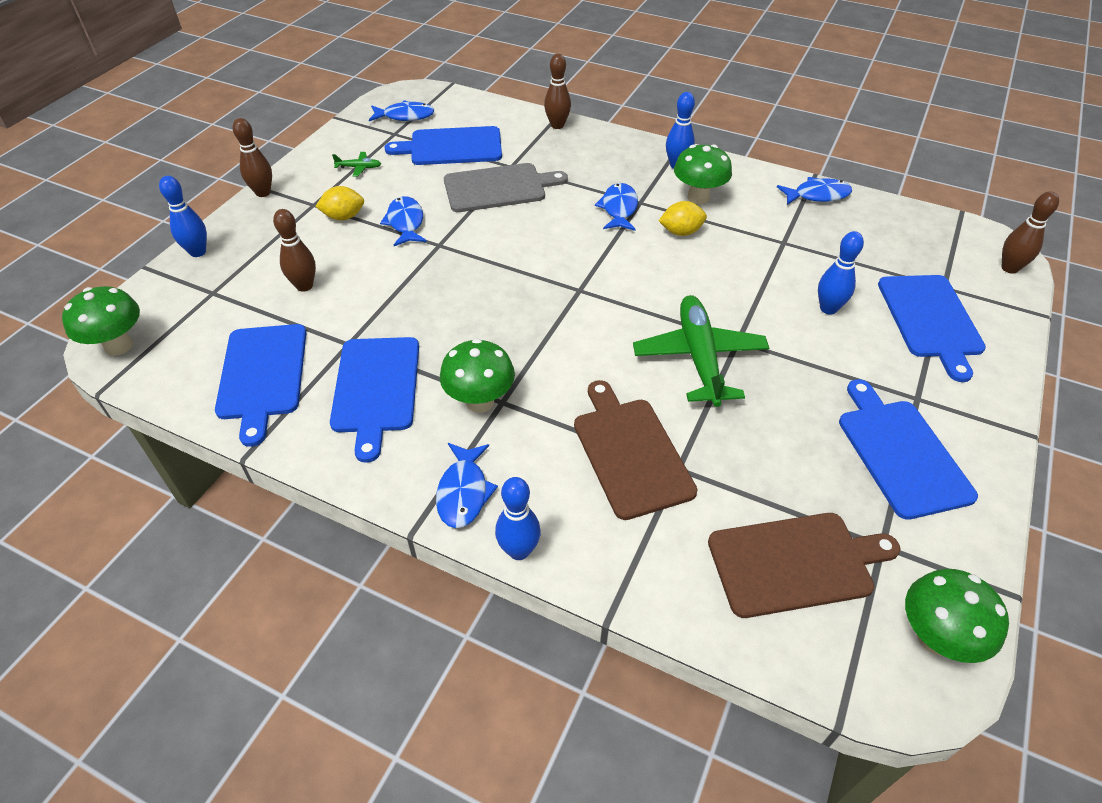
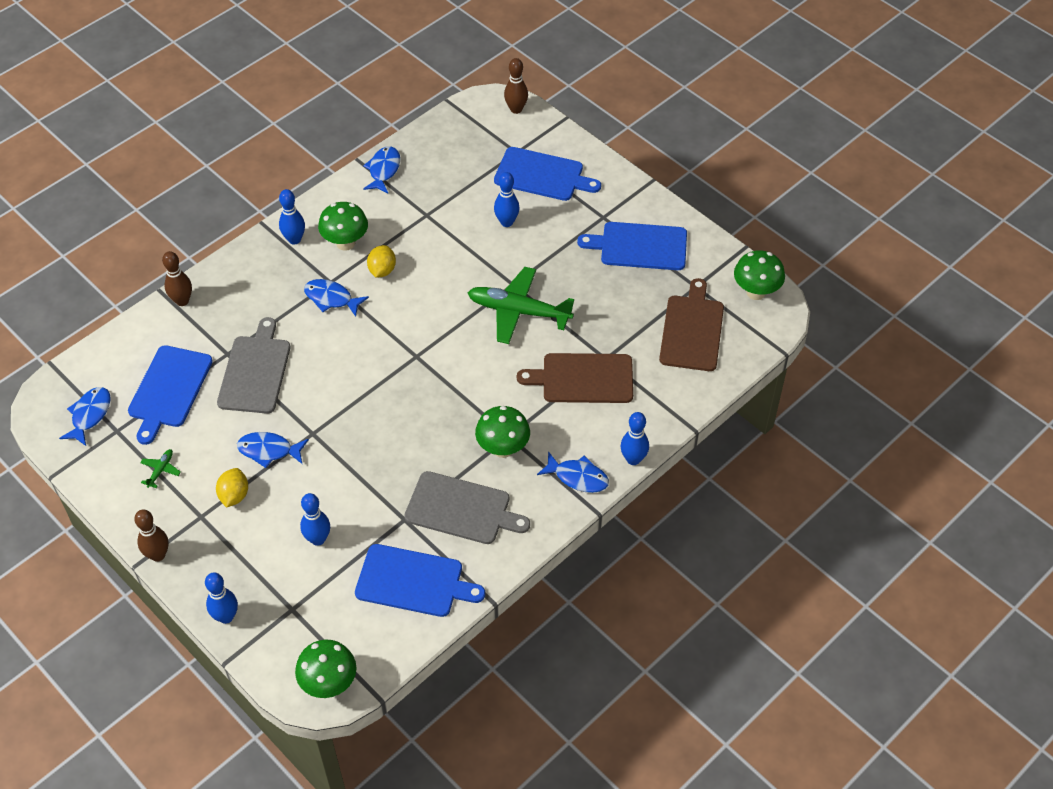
camera: 70 degrees left, 5 degrees up
brown bowling pin [273,209,316,292] -> blue bowling pin [300,493,330,546]
blue cutting board [330,337,419,463] -> grey cutting board [404,471,530,544]

